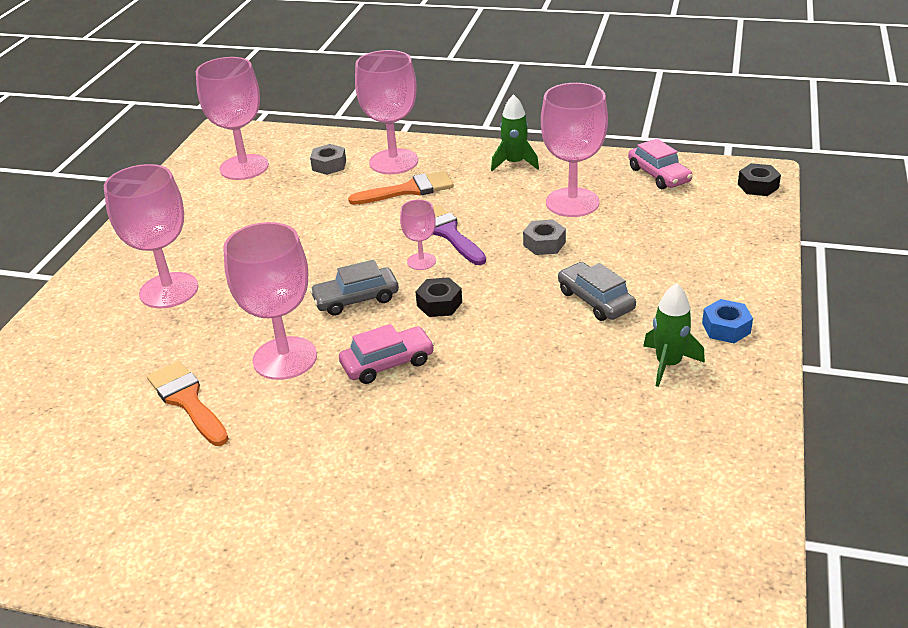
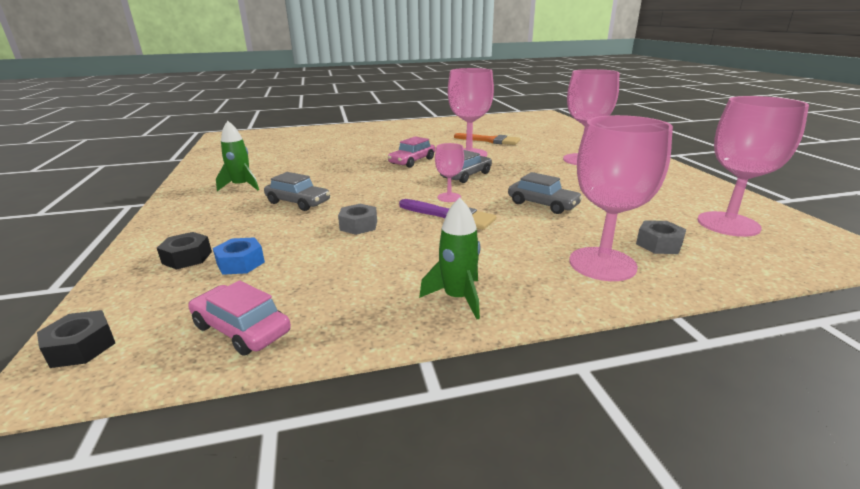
camera: 150 degrees right, 10 degrees down
orange brush [348,171,454,205] -> none
black nut [416,277,462,317] -> black nut moved to [157,232,212,270]
pink goblet [541,83,608,217] -> none
blue nut [702,299,753,343] -> blue nut moved to [213,237,265,275]
none -> grey car [508,172,583,214]

